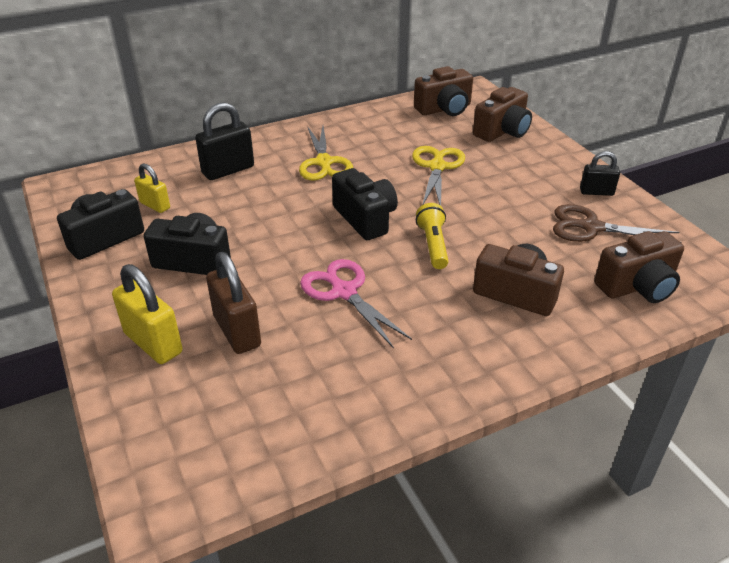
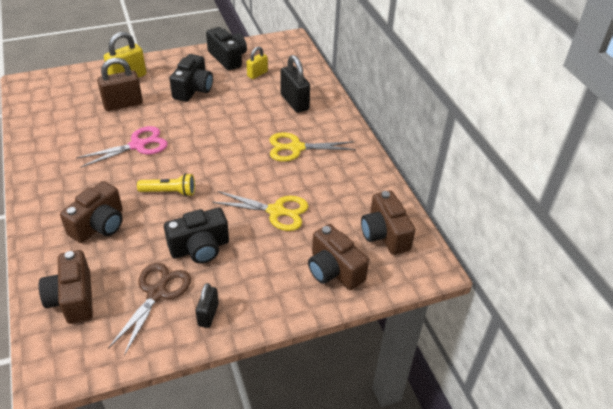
camera: 95 degrees right, 5 degrees up
black camera [332,168,398,240] -> black camera moved to [164,208,229,264]

